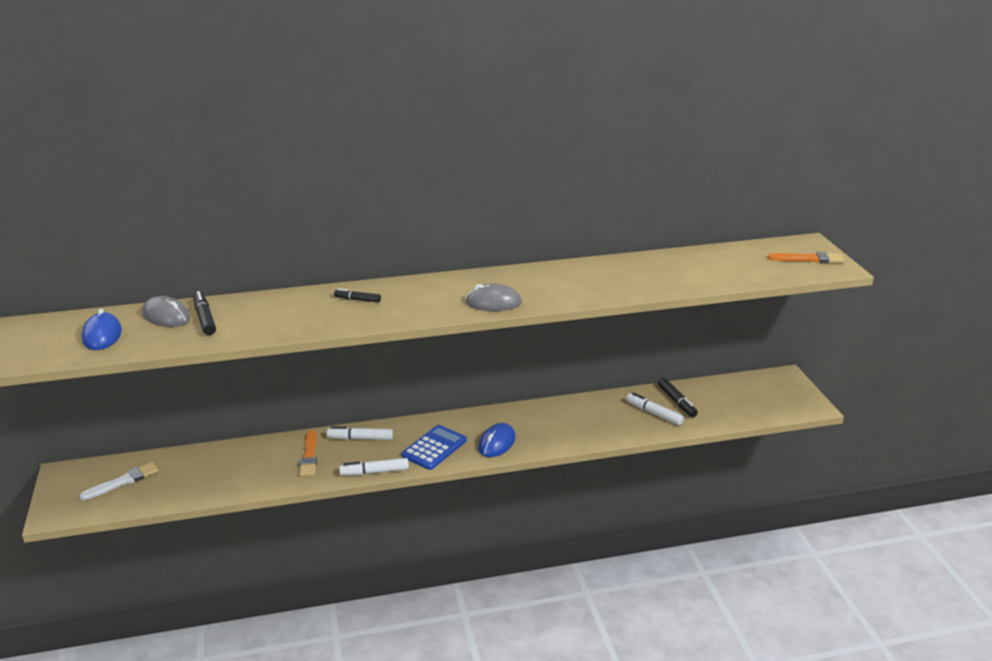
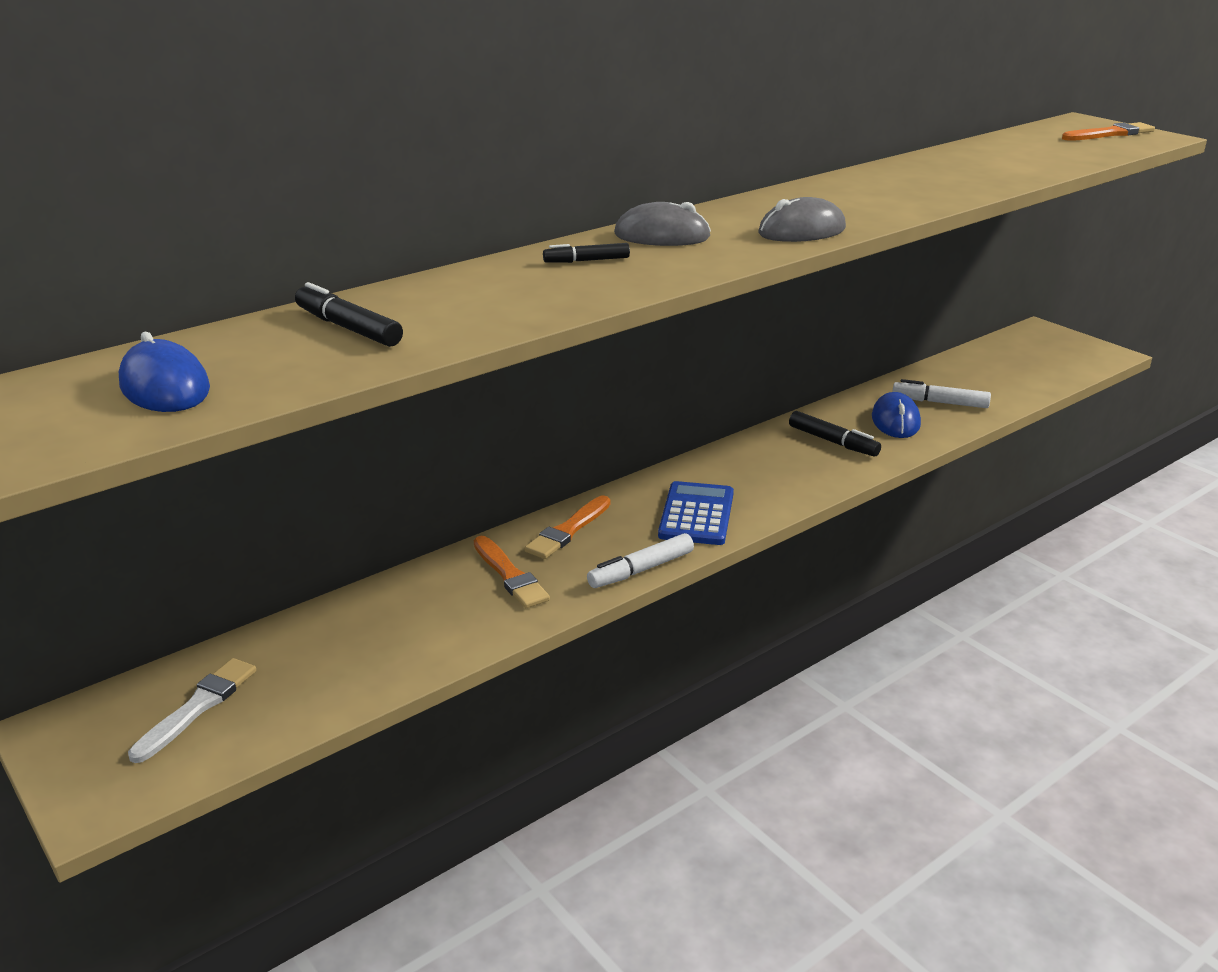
camera: 25 degrees left, 0 degrees up
grey mouse [142,296,190,327] -> grey mouse moved to [614,202,711,246]
white marker [327,426,393,440] -> orange brush [524,495,610,559]
blue mouse [478,423,516,457] -> blue mouse moved to [872,392,921,438]
black marker [658,378,698,417] -> black marker moved to [789,411,881,457]

